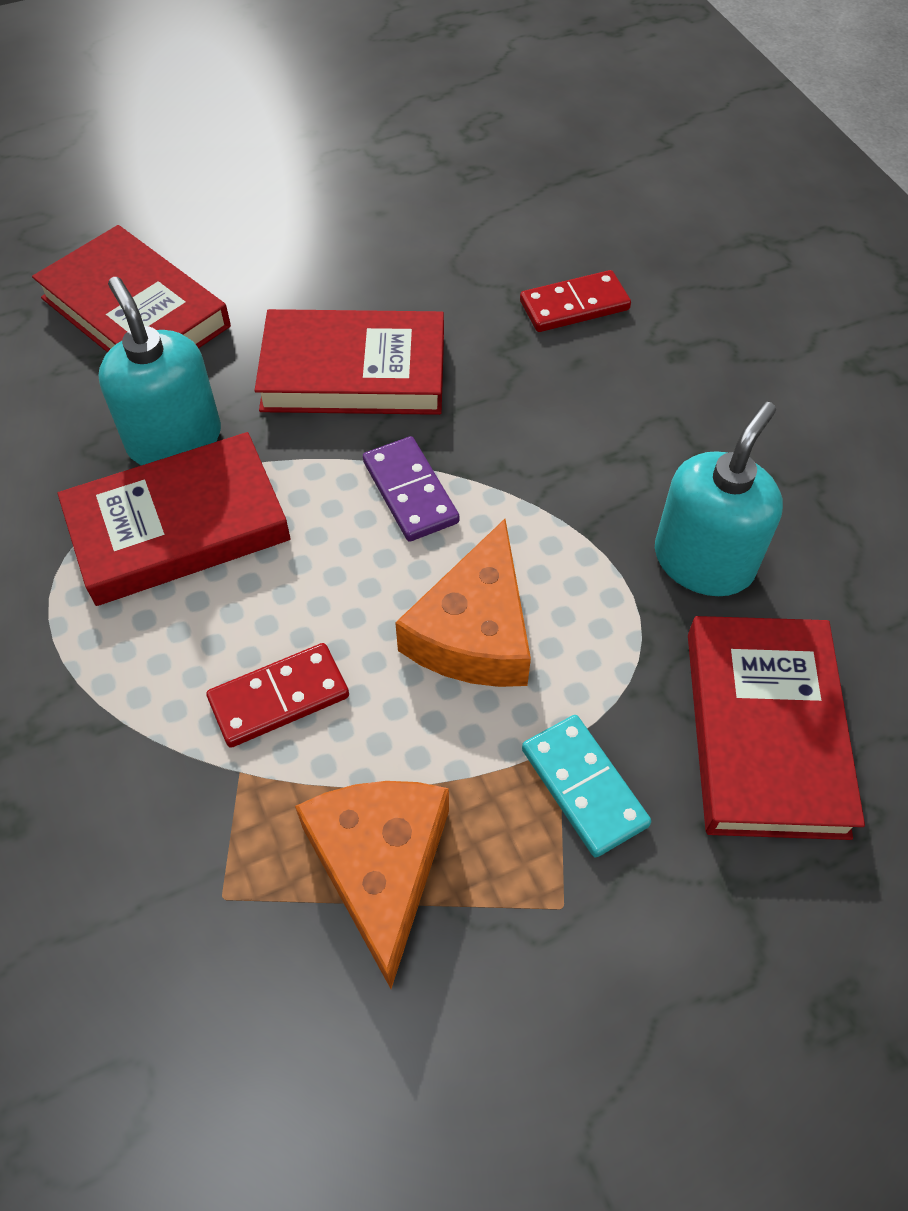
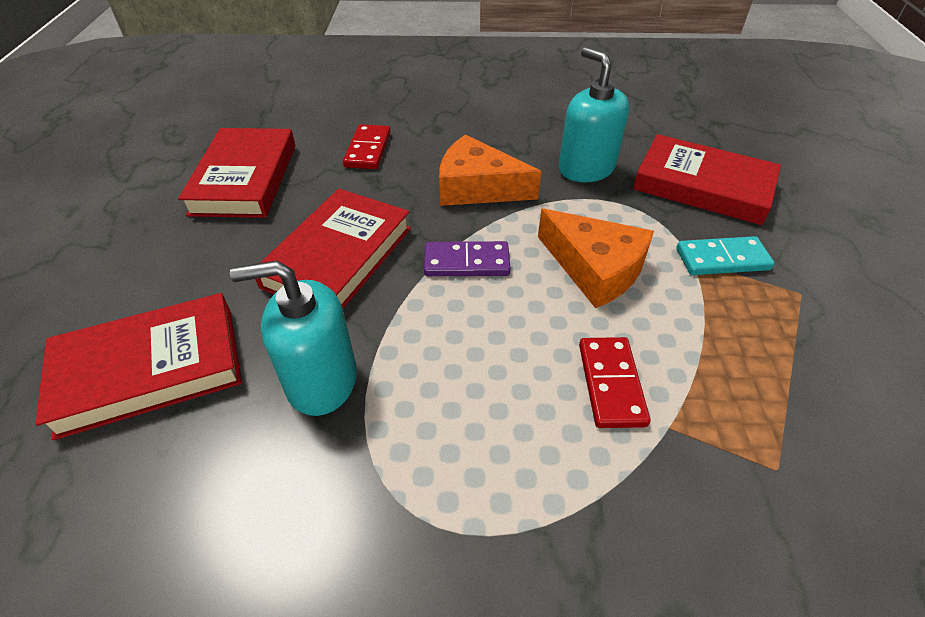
camera: 65 degrees left, 10 degrees down
red book [58,432,291,606] -> red book moved to [178,128,296,218]
orange cheese [295,781,449,989] -> orange cheese moved to [439,134,542,206]

